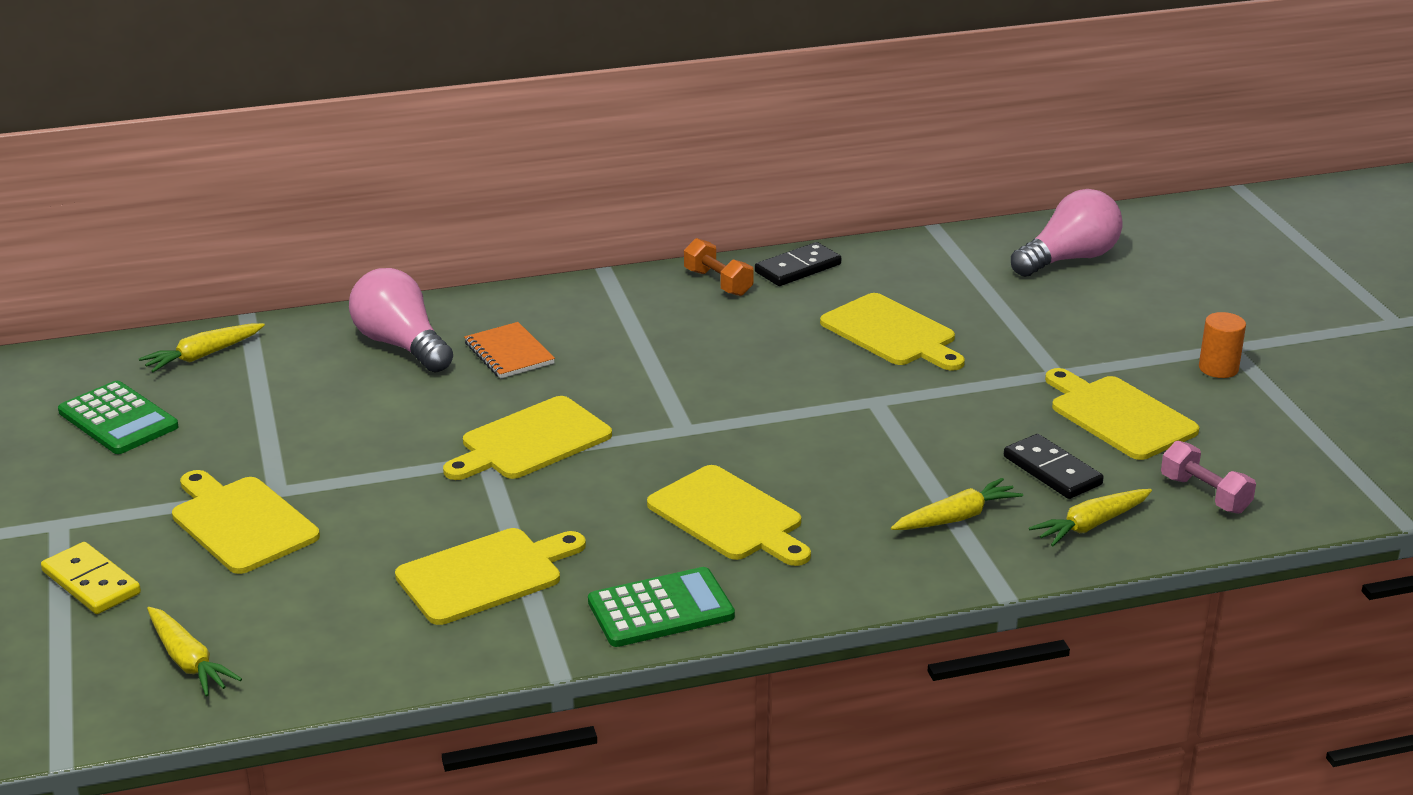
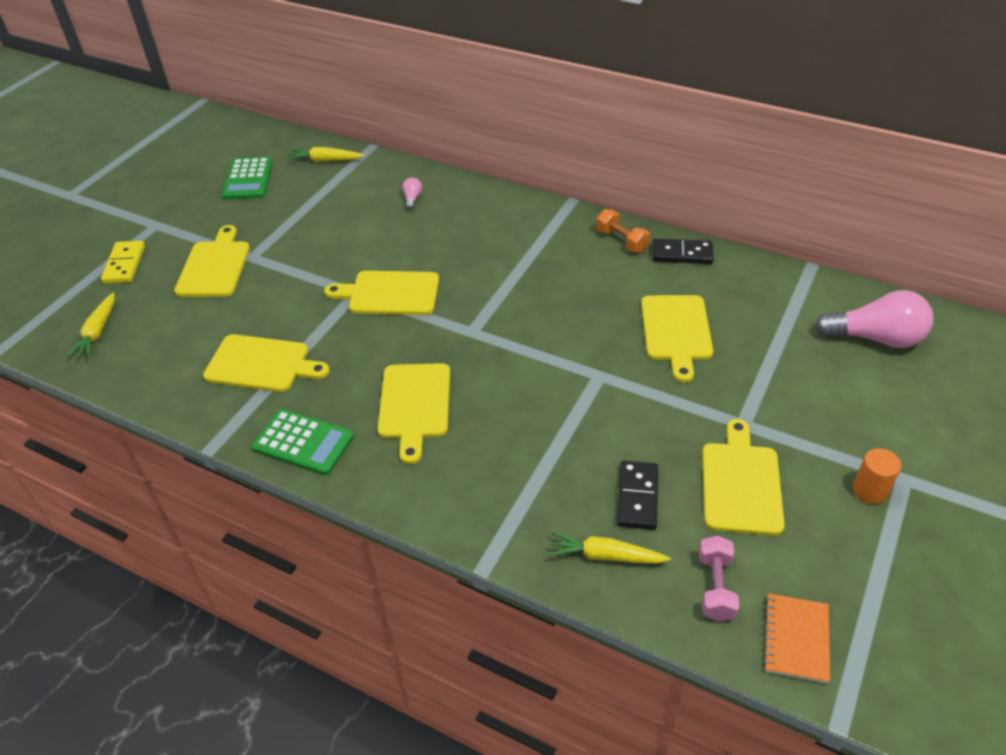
camera: 45 degrees right, 15 degrees up
pink light bulb [349,268,453,373] -> pink light bulb [402,178,422,210], size x0.42
orange notebook [464,322,555,379] -> orange notebook moved to [763,593,830,684]
orange dumbbell [684,238,754,296] -> orange dumbbell turned 45 degrees counterclockwise [596,209,650,252]
yellow carrot [891,478,1023,530] -> none

